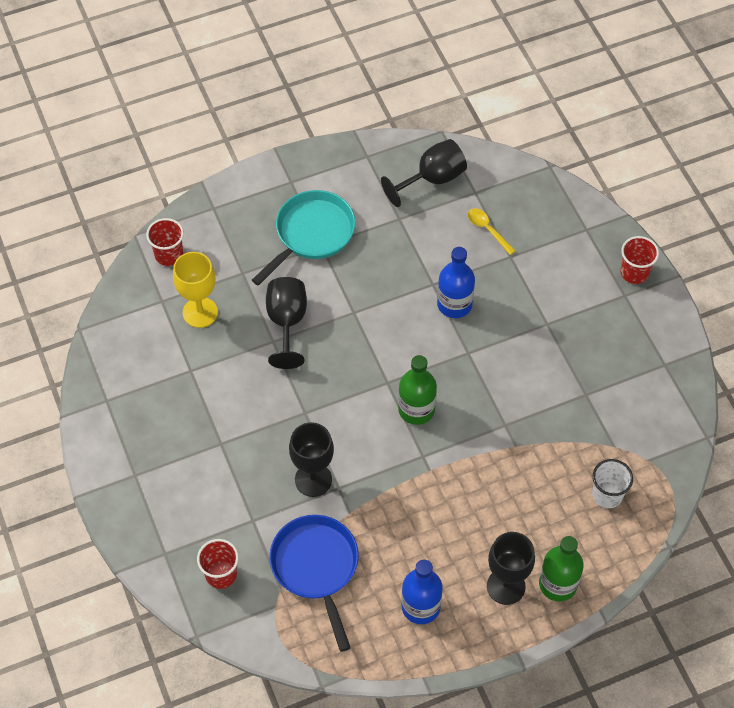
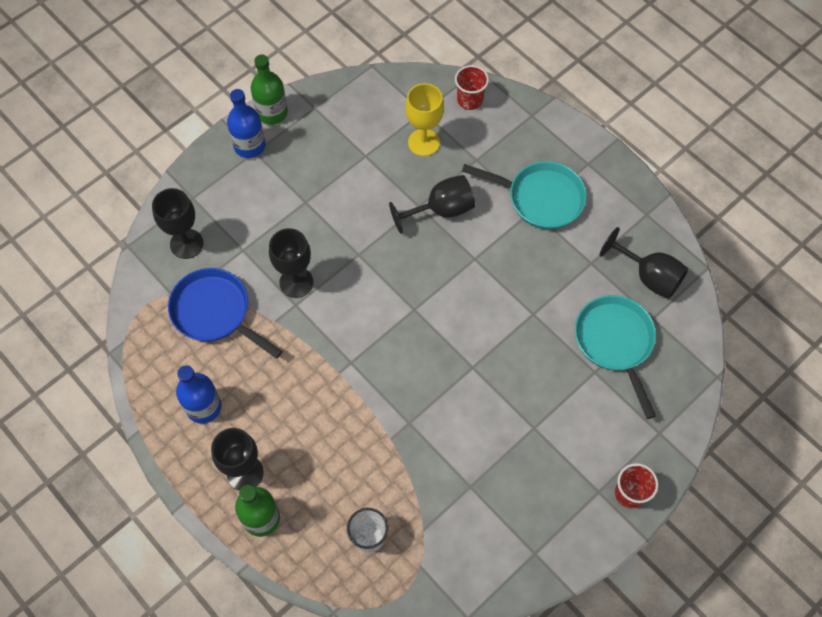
camera: 70 degrees right, 5 degrees up
red cup [197,539,239,589] -> black goblet [152,188,204,259]
blue pan [269,515,359,652] -> blue pan turned 105 degrees counterclockwise [168,268,283,359]
green bottle [398,355,437,425] -> green bottle moved to [251,54,288,125]
blue bottle [437,247,475,318] -> blue bottle moved to [227,89,266,158]
yellow spoon [468,208,516,255] -> turquoise pan [575,295,656,419]

